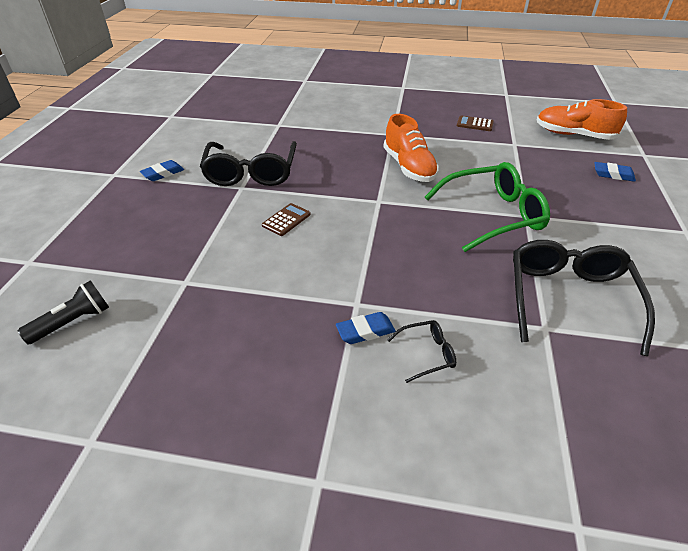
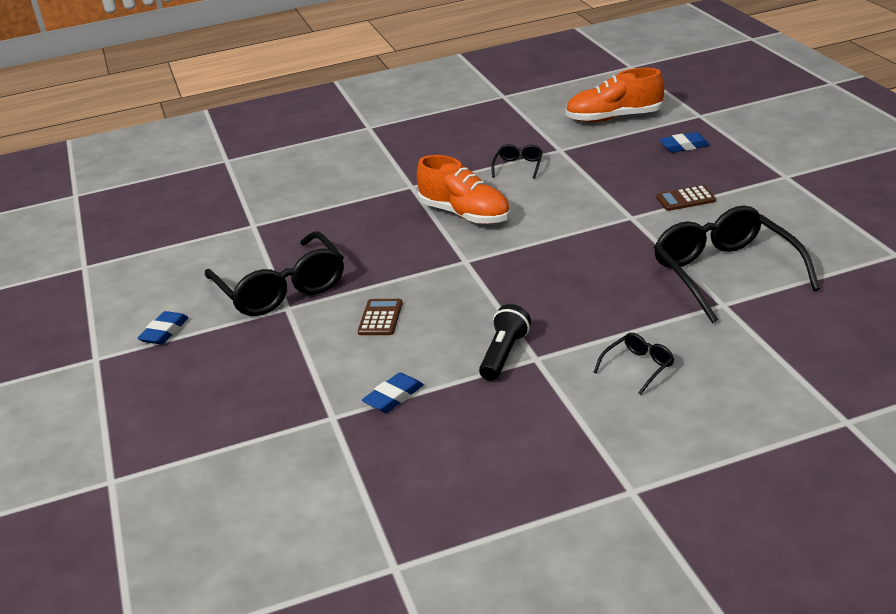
camera: 25 degrees left, 10 degrees down
black flashlight [18,280,109,344] -> black flashlight moved to [479,304,531,381]
blue eraser [336,312,396,344] -> blue eraser moved to [362,372,424,413]
green glasses [425,162,550,252] -> none
brown calculator [457,115,494,131] -> brown calculator moved to [656,185,716,211]
none -> black glasses [492,144,543,179]

